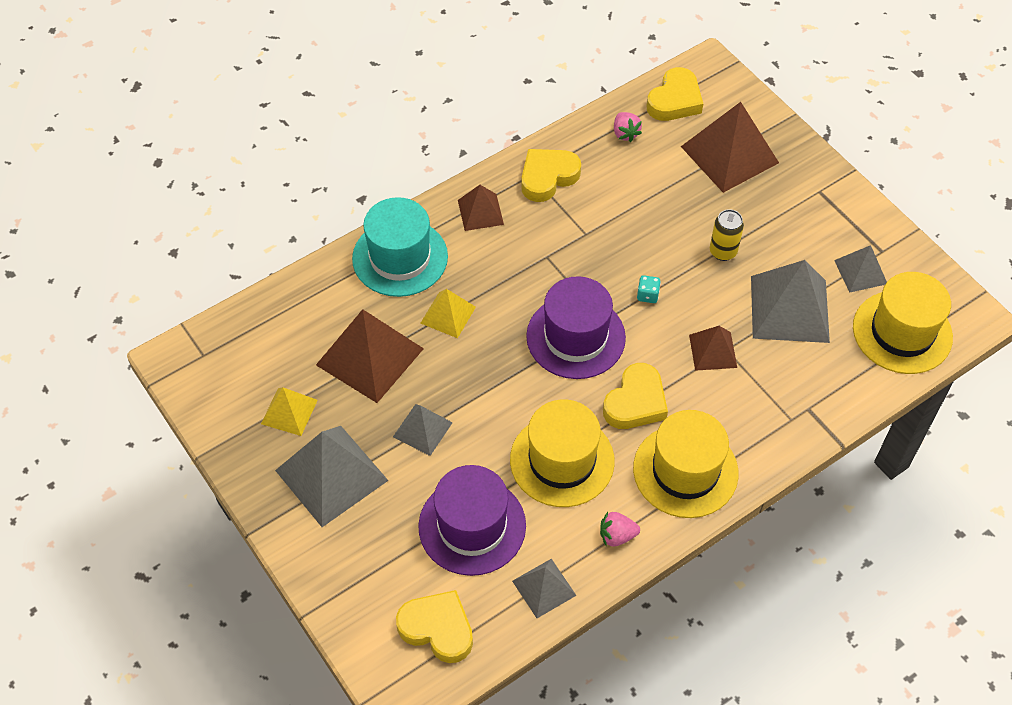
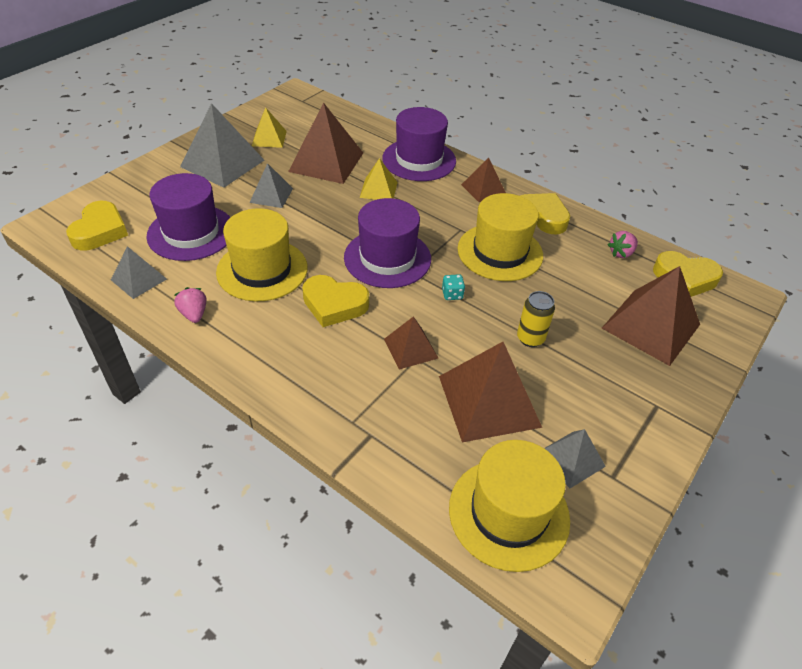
camera: 70 degrees right, 10 degrees down
turquoise hat [352,197,448,297] -> purple hat [383,107,456,181]
yellow hat [633,410,739,518] -> yellow hat moved to [458,193,543,281]
grey pyramid [751,260,830,343] -> brown pyramid [439,342,542,442]

